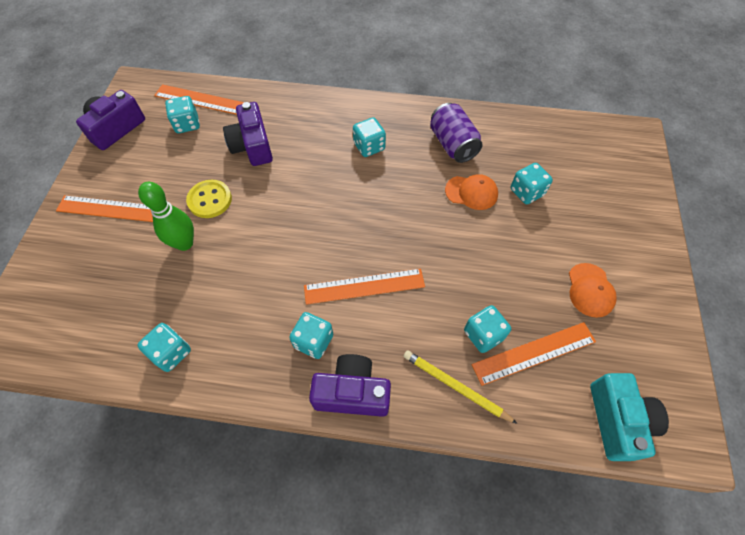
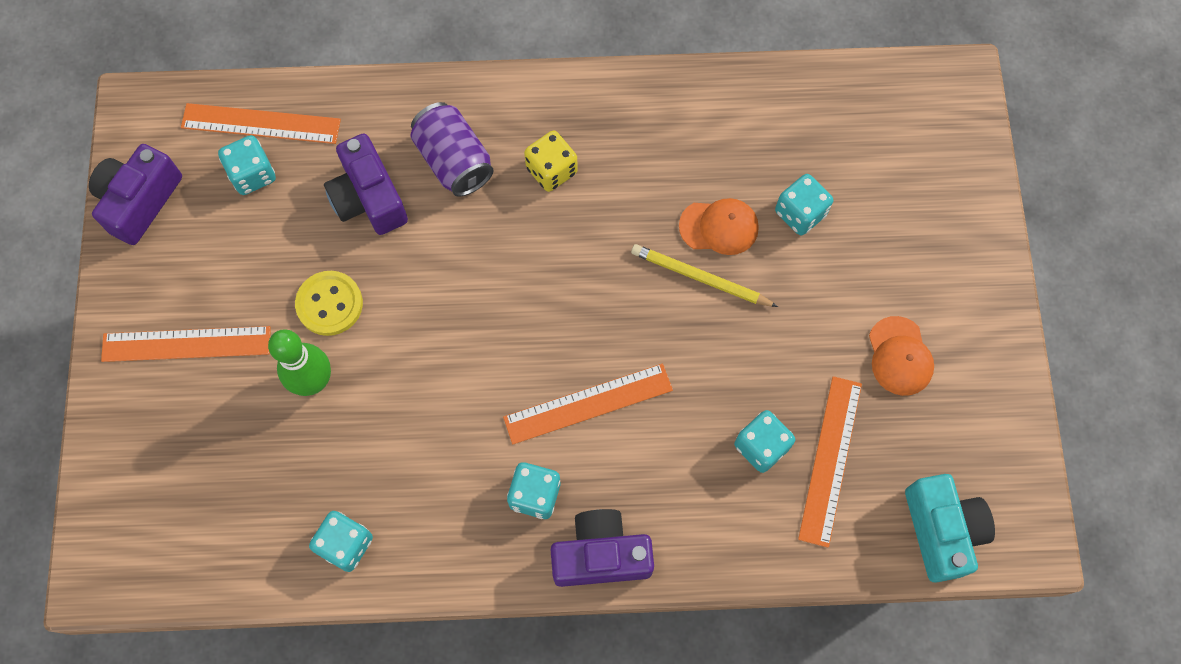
camera: 10 degrees left, 10 degrees up
turquoise dice [353,117,386,157] -> yellow dice [524,130,578,192]
yellow pencil [403,350,518,424] -> yellow pencil moved to [631,244,778,307]
purple can [430,103,483,163] -> purple can moved to [410,102,493,197]
orange ruler [472,322,596,386] -> orange ruler turned 45 degrees counterclockwise [798,376,862,548]

